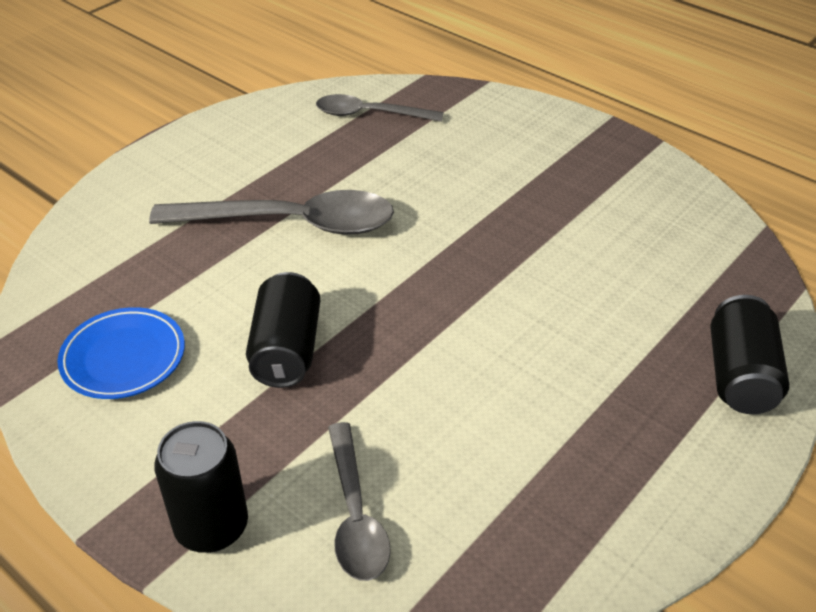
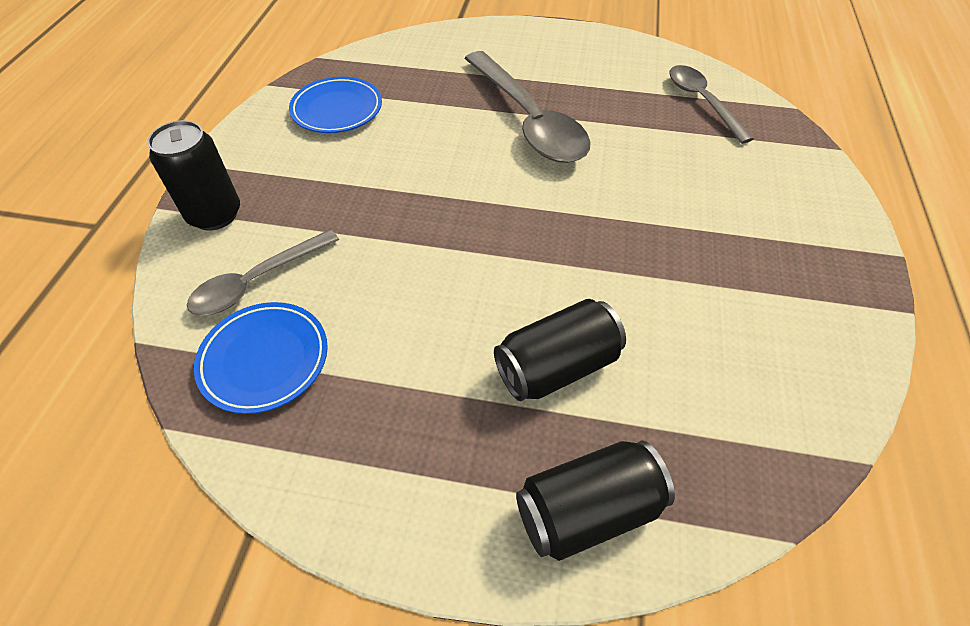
camera: 60 degrees right, 10 degrees up
black can [246,272,320,388] -> black can moved to [494,299,626,402]
none -> blue plate [194,302,328,414]

